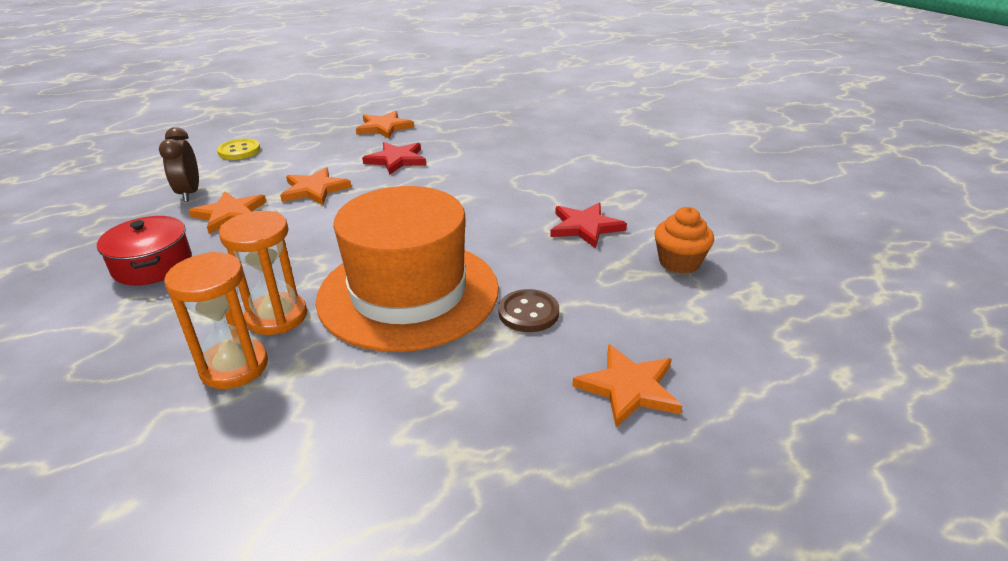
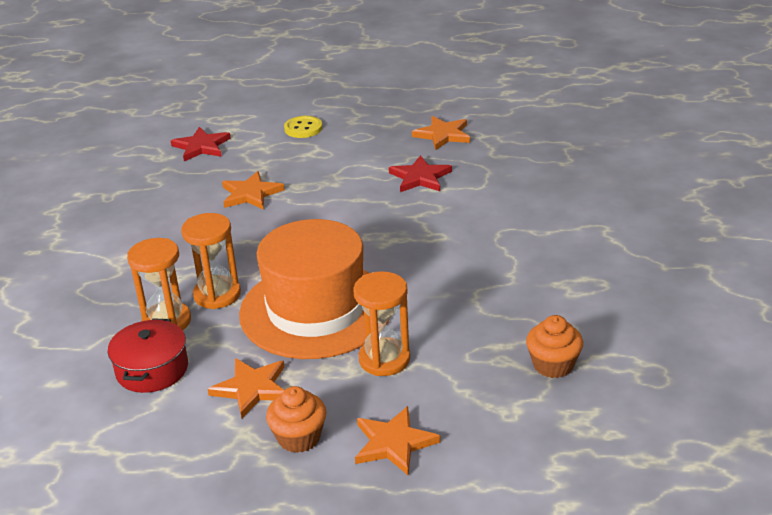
camera: 35 degrees right, 0 degrees up
red pot [97,216,192,285] -> red pot moved to [108,318,188,393]
brown clock [159,127,199,202] -> none
orange star [280,167,351,205] -> orange star moved to [208,358,284,418]
brown button [498,289,559,332] -> orange hourglass [353,271,410,376]
red star [550,203,627,248] -> red star moved to [171,127,231,161]
none -> orange cupcake [266,386,326,453]

